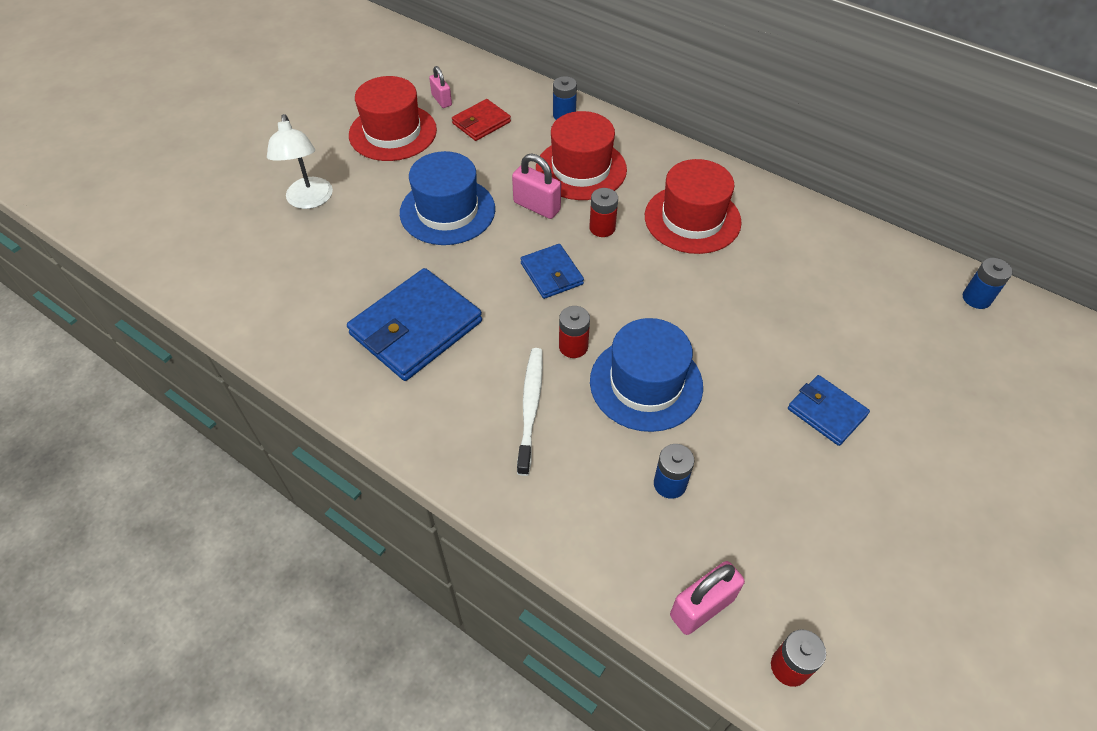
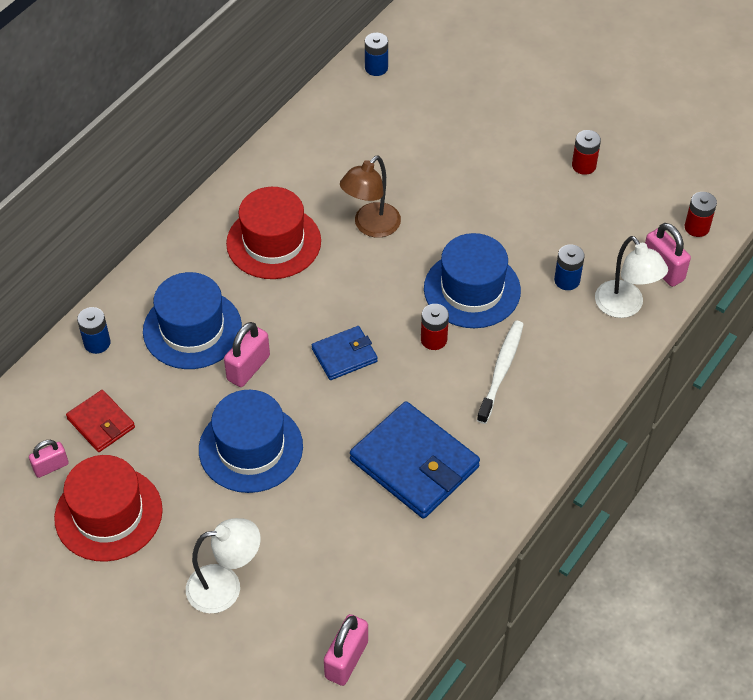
camera: 90 degrees left, 0 degrees up
white toothbrush [517,348,543,476] -> white toothbrush turned 105 degrees clockwise [477,321,524,424]
red hat [536,111,627,200] -> blue hat [143,272,242,369]
red battery [589,188,618,237] -> red battery moved to [572,130,601,175]
blue wallet [788,375,870,446] -> none
none -> pink padlock [324,614,368,686]
none -> brown lamp [340,156,401,238]
none -> white lamp [595,236,668,318]

